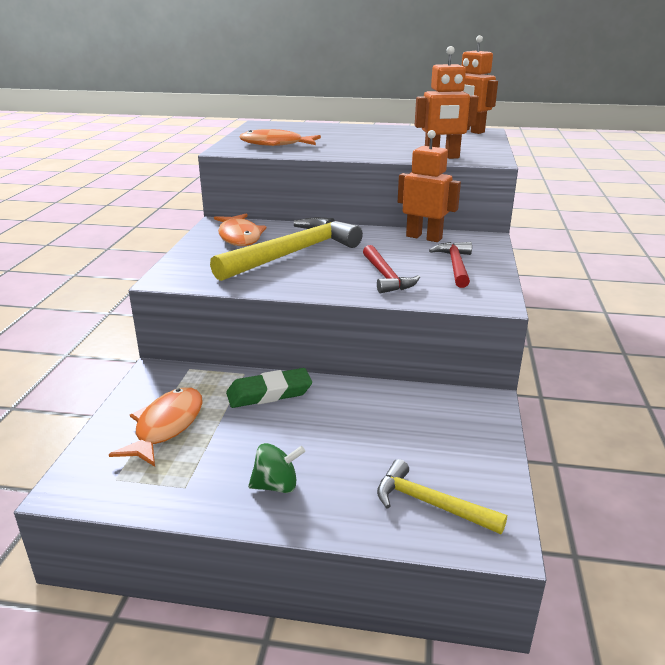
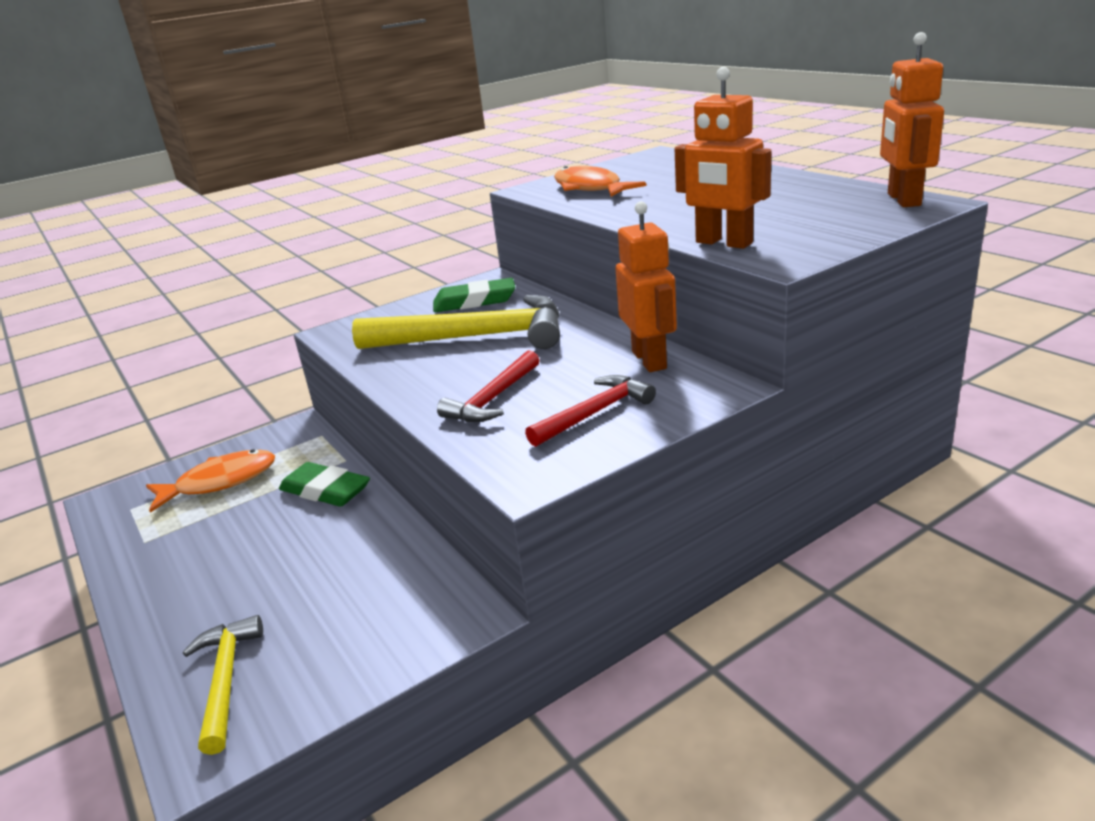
camera: 50 degrees right, 0 degrees up
orange fish [214,213,267,246] -> green eraser [433,278,515,312]
green spinning top [248,443,305,493] -> none

